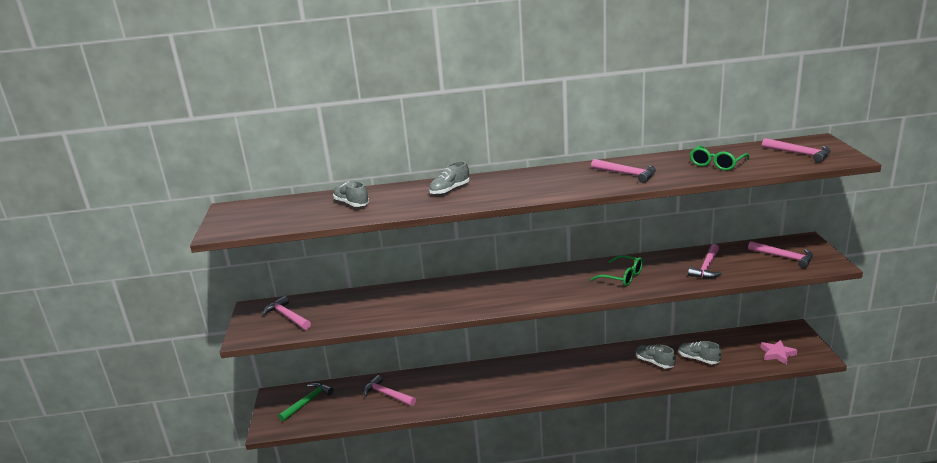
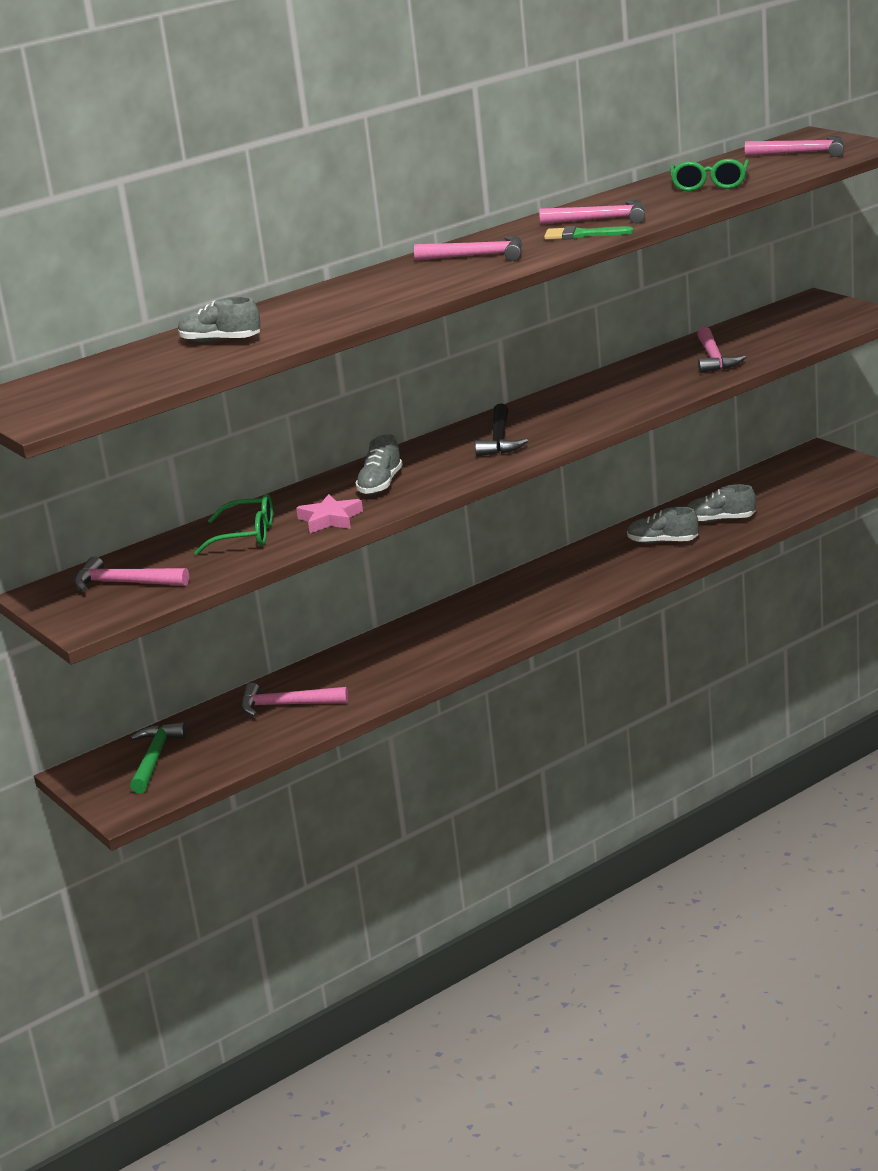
camera: 30 degrees left, 0 degrees up
grey shoe [429,161,470,195] -> grey shoe moved to [355,434,403,495]
green glasses [590,255,643,286] -> green glasses moved to [194,494,273,555]
pink hammer [748,241,813,268] -> pink hammer moved to [414,236,523,261]
pink star [761,340,797,365] -> pink star moved to [296,494,363,533]
none -> black hammer [475,403,528,457]
none -> green brush [544,226,633,240]

